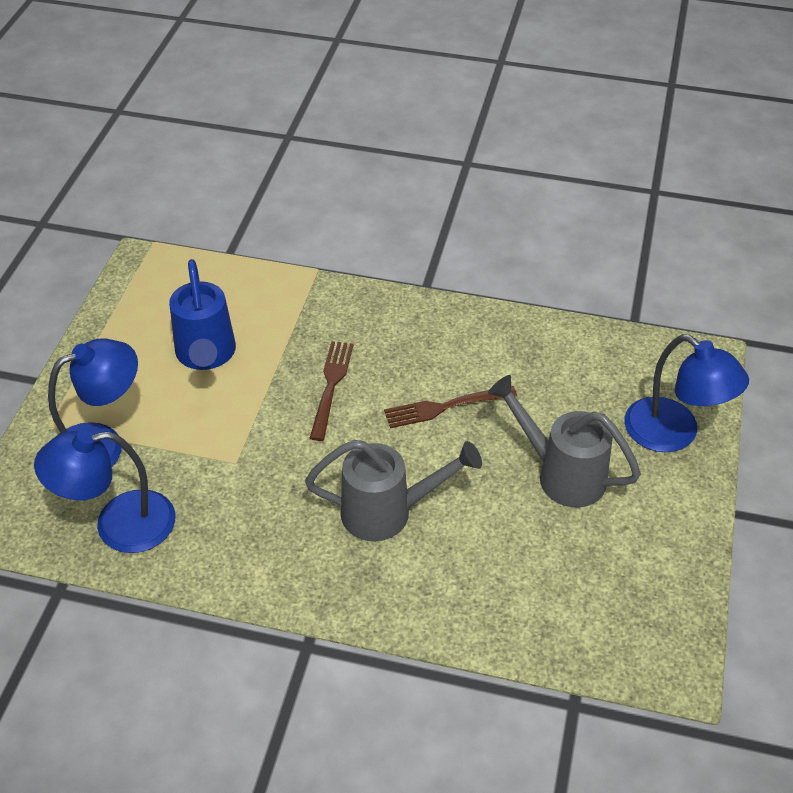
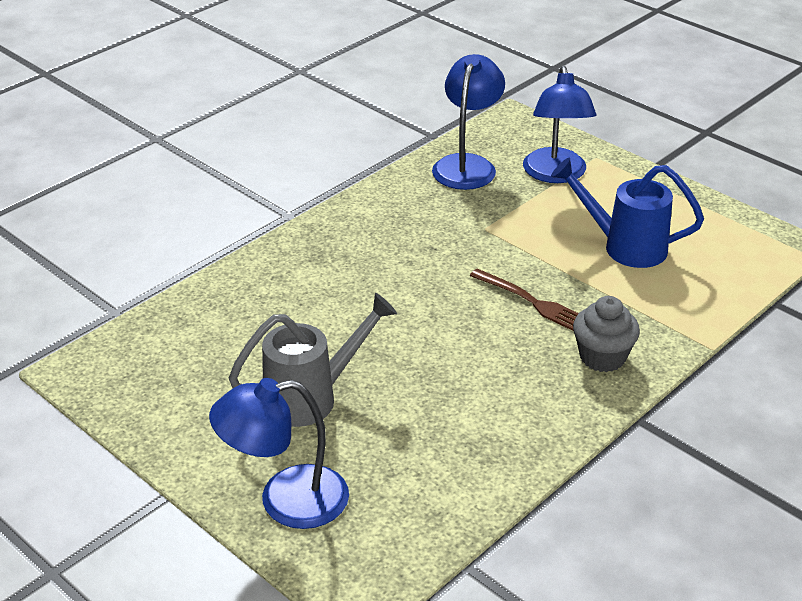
camera: 120 degrees right, 10 degrees down
grey watering can [305,440,482,541] -> none
brown fork [384,386,517,428] -> none
none -> grey cupcake [573,296,640,372]

